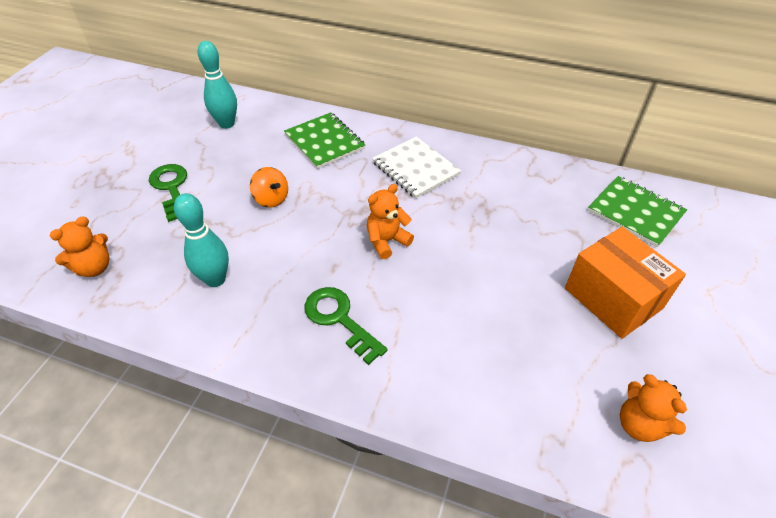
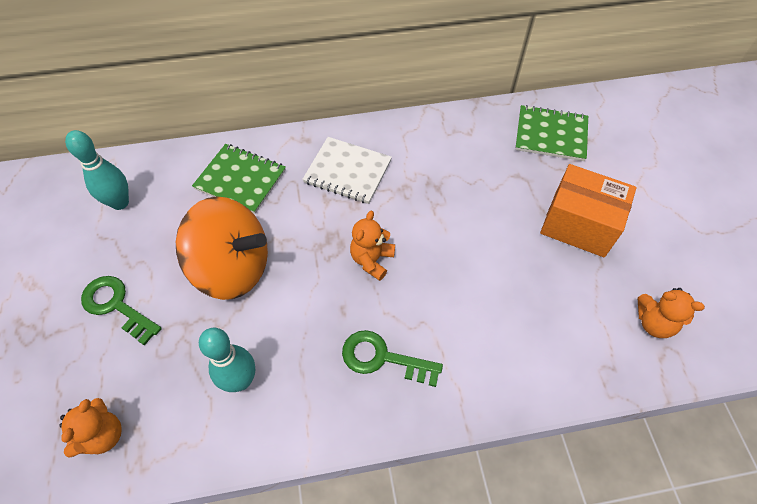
camera: 30 degrees left, 10 degrees up
orange spinning top [250,167,288,208] -> orange spinning top [176,197,268,300], size x2.27

